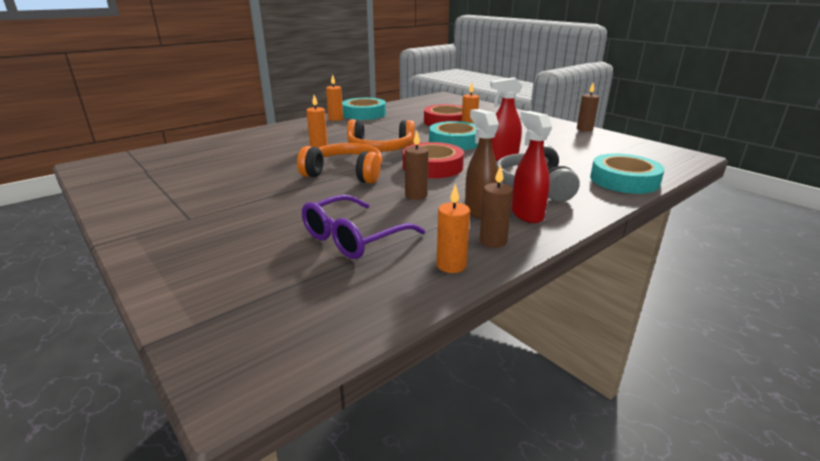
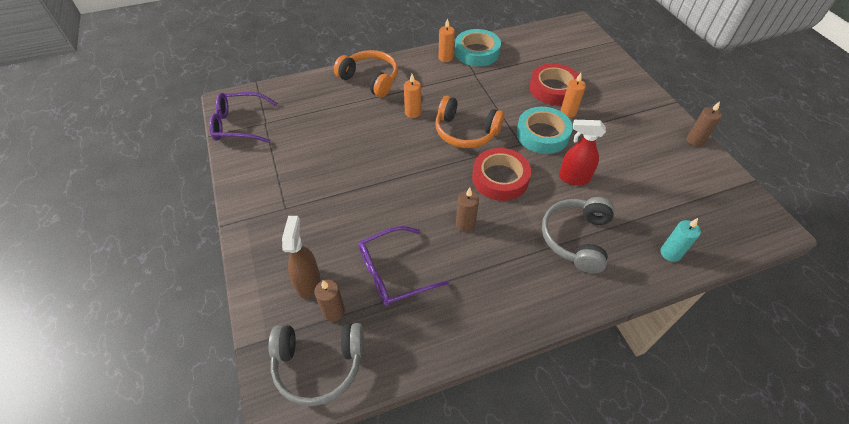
camera: 20 degrees right, 25 degrees up
orange headphones [297,143,382,184] -> orange headphones moved to [334,50,398,97]
orange candle [437,183,470,273] -> none
brown spray bottle [465,109,499,219] -> brown spray bottle moved to [282,216,320,299]
brown candle [480,165,513,248] -> brown candle moved to [314,280,345,322]
red spray bottle [511,111,552,223] -> none
turquoise tape [590,153,665,194] -> turquoise candle [661,218,701,262]
none -> purple glasses [209,92,278,143]
none -> grey headphones [269,323,364,406]

